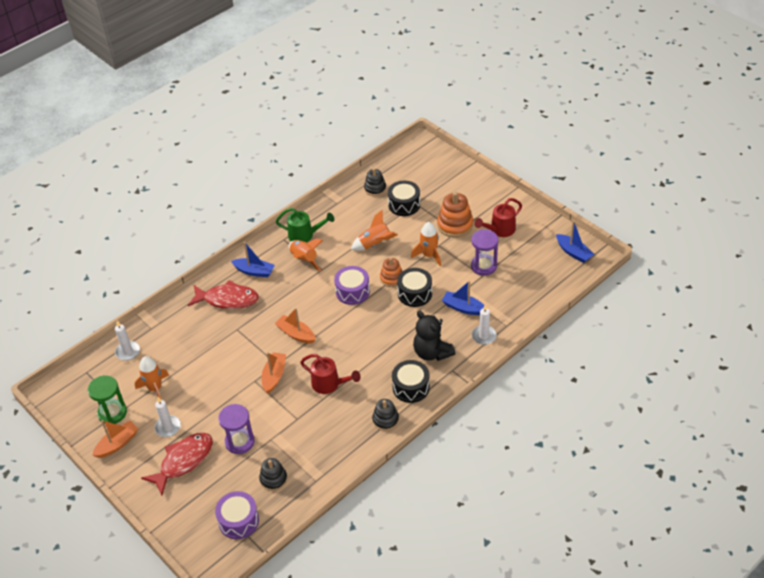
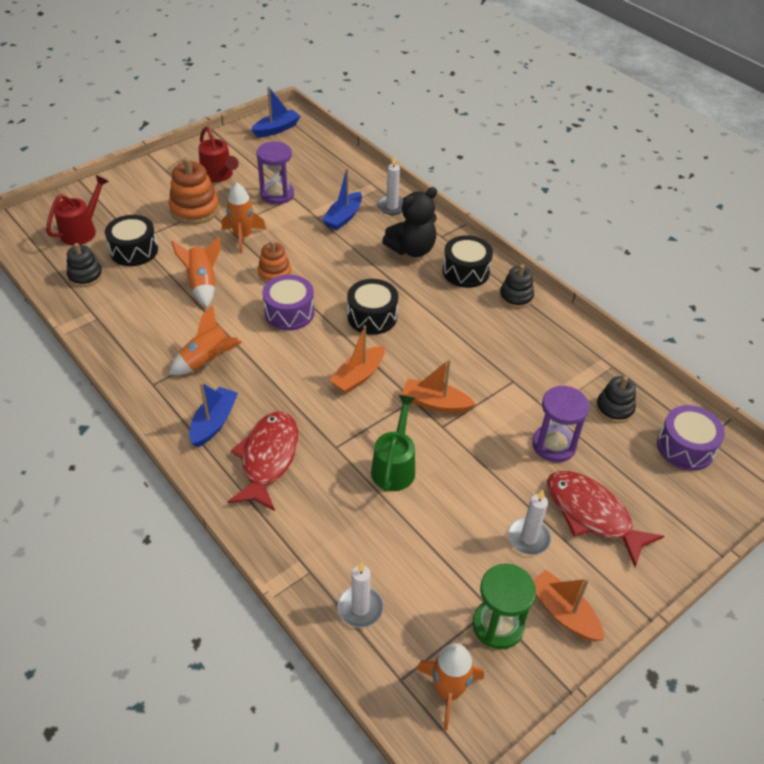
camera: 90 degrees left, 0 degrees up
orange rocket [135,356,169,400] -> orange rocket moved to [416,643,484,731]
green watering can [276,208,334,243] -> green watering can moved to [371,395,415,492]
red watering can [300,354,361,394] -> red watering can moved to [46,175,109,245]
black drum [397,268,432,307] -> black drum moved to [347,279,398,335]

